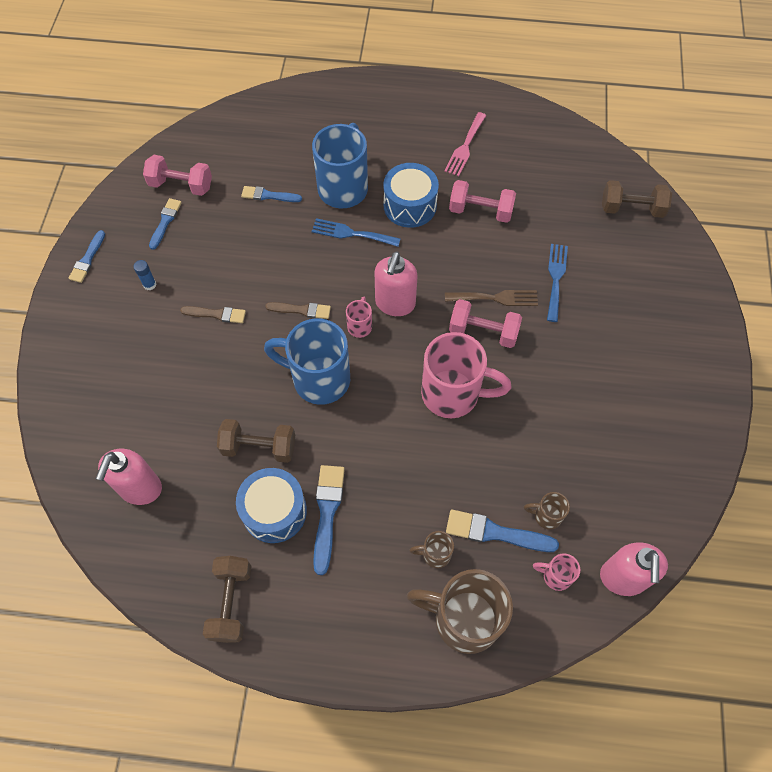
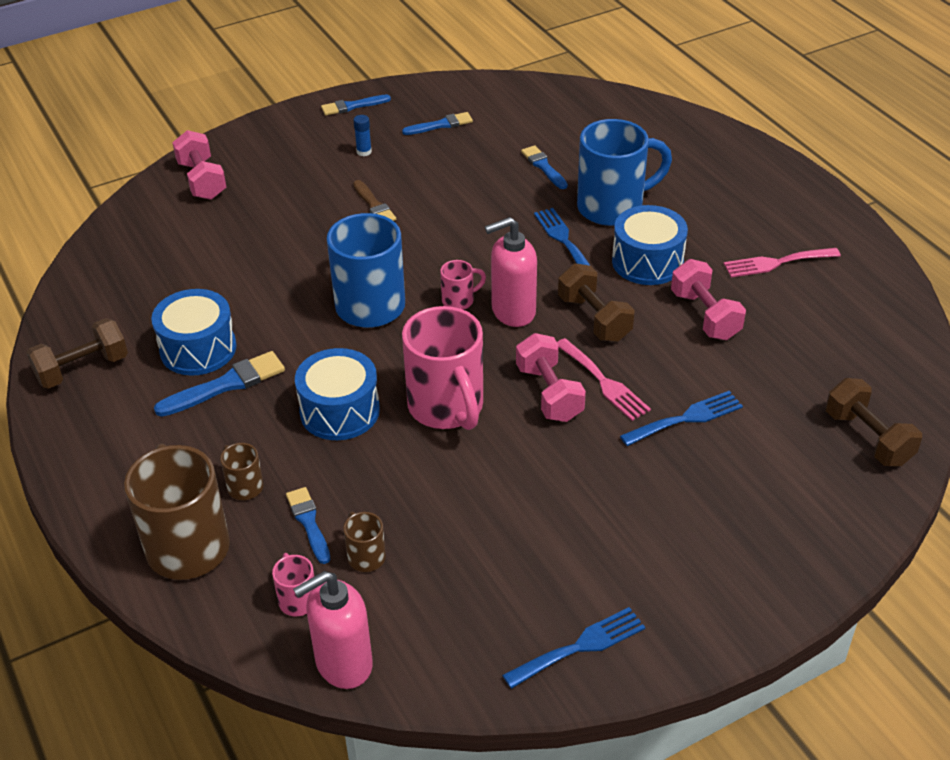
camera: 55 degrees right, 20 degrees down
pink soap dispenser [96,449,162,505] -> none
pink dumbbell [143,155,212,196] -> pink dumbbell moved to [172,130,227,200]
brown dumbbell [217,419,295,463] -> brown dumbbell moved to [558,263,635,342]
brown brush [265,302,331,319] -> none
brown fork [445,290,538,306] -> pink fork [557,338,651,421]
blue brush [446,509,559,552] -> blue brush [286,487,330,564], size x0.66
none -> blue drum [295,348,380,440]
none -> blue fork [502,607,645,689]

